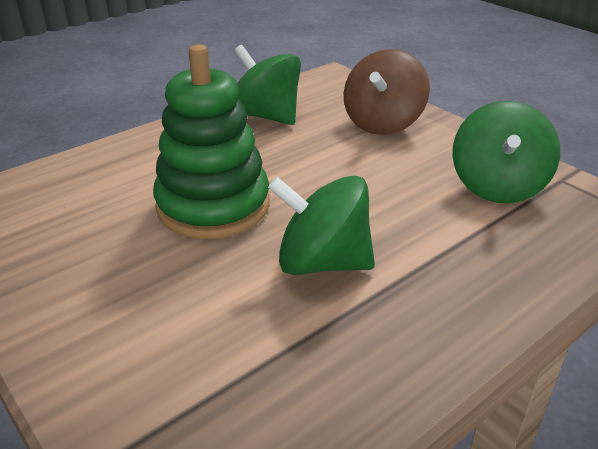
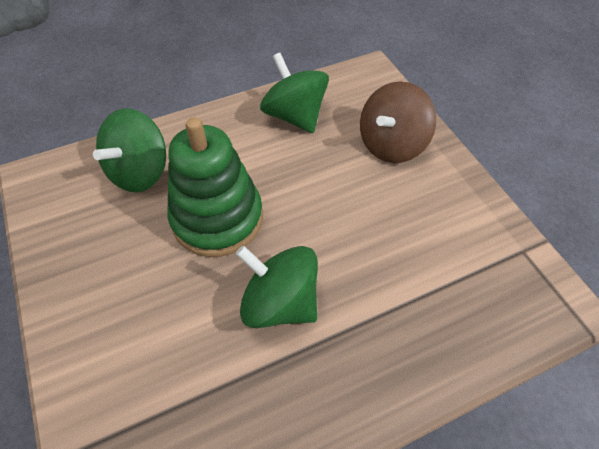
camera: 15 degrees right, 20 degrees up
green spinning top [453,101,560,203] -> green spinning top moved to [93,108,166,192]

